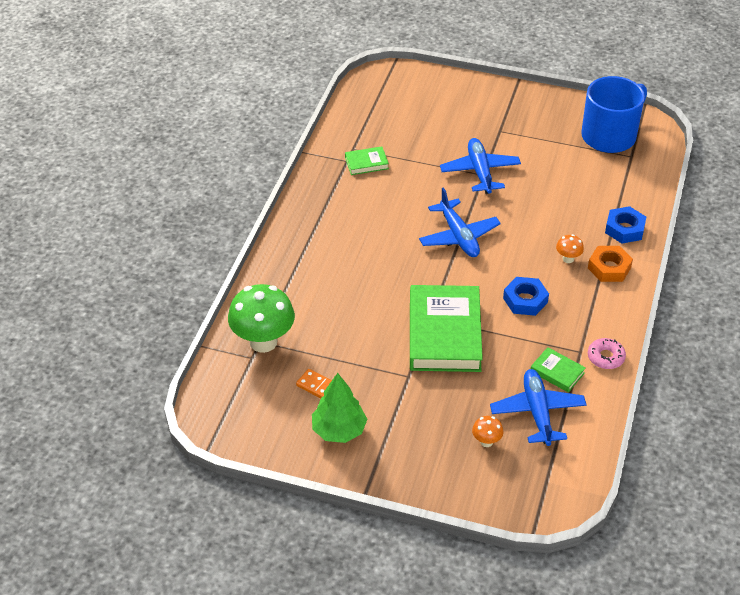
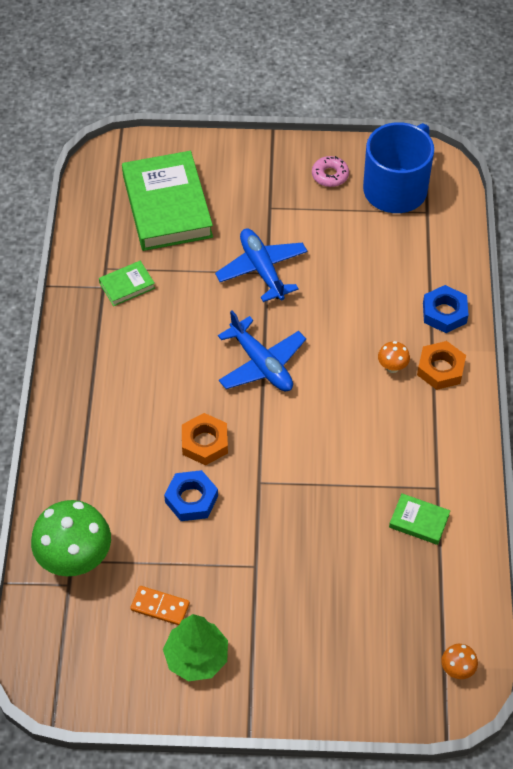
camera: 15 degrees left, 10 degrees up
green book [410,285,483,372] -> green book moved to [122,151,213,251]
orange mushroom [472,416,503,447] -> orange mushroom moved to [441,644,478,679]
blue plane [490,369,587,446] -> none
blue nut [503,277,549,316] -> blue nut moved to [164,470,218,521]
pink donut [588,338,626,369] -> pink donut moved to [312,156,349,187]
none -> orange nut [182,413,228,465]

